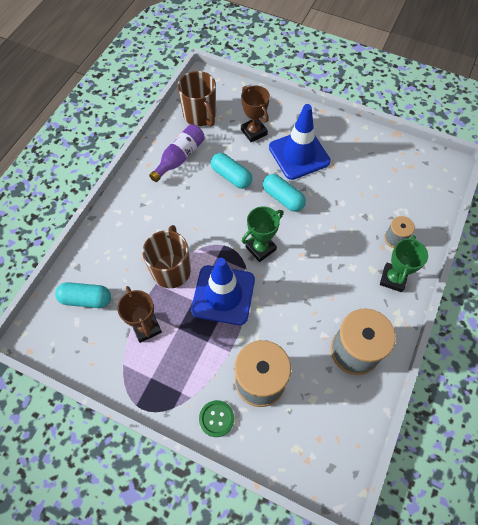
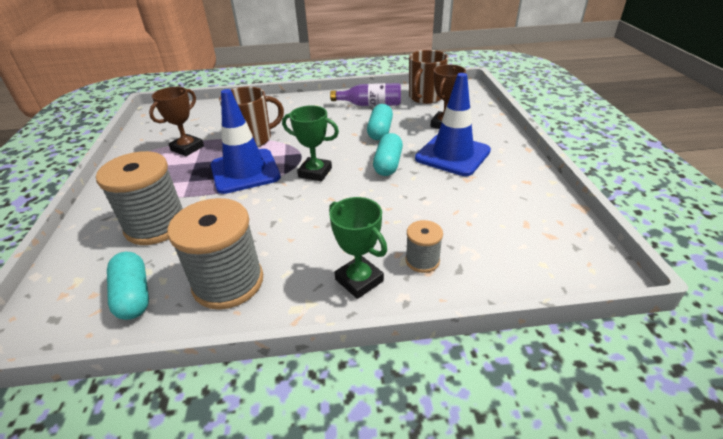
camera: 60 degrees right, 25 degrees down
turquoise capsule [55,282,111,308] -> turquoise capsule moved to [107,252,149,320]
green button [199,400,234,437] -> none
green trophy [380,235,428,292] -> green trophy turned 60 degrees clockwise [329,197,387,299]

